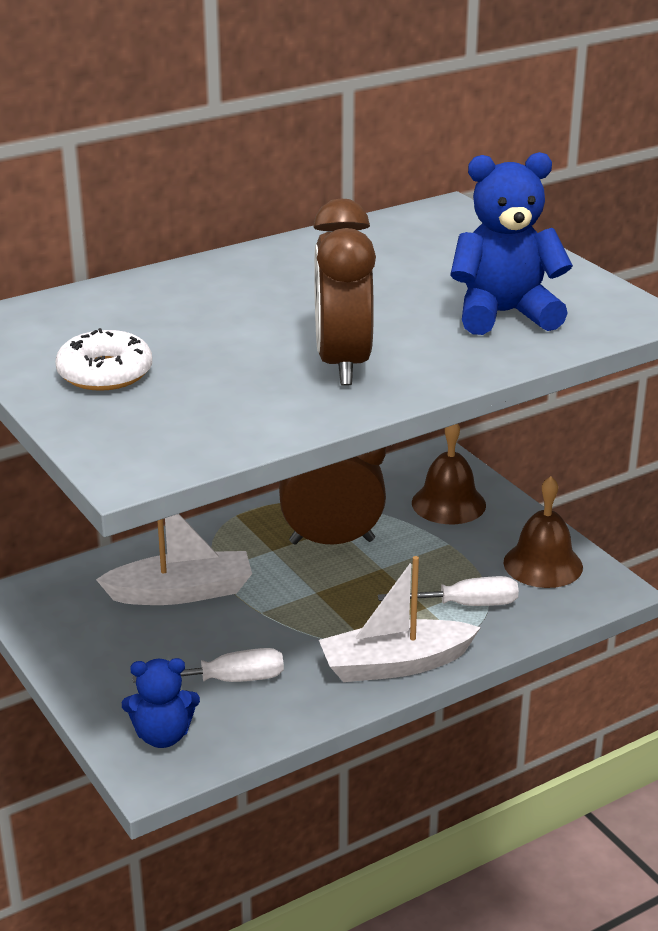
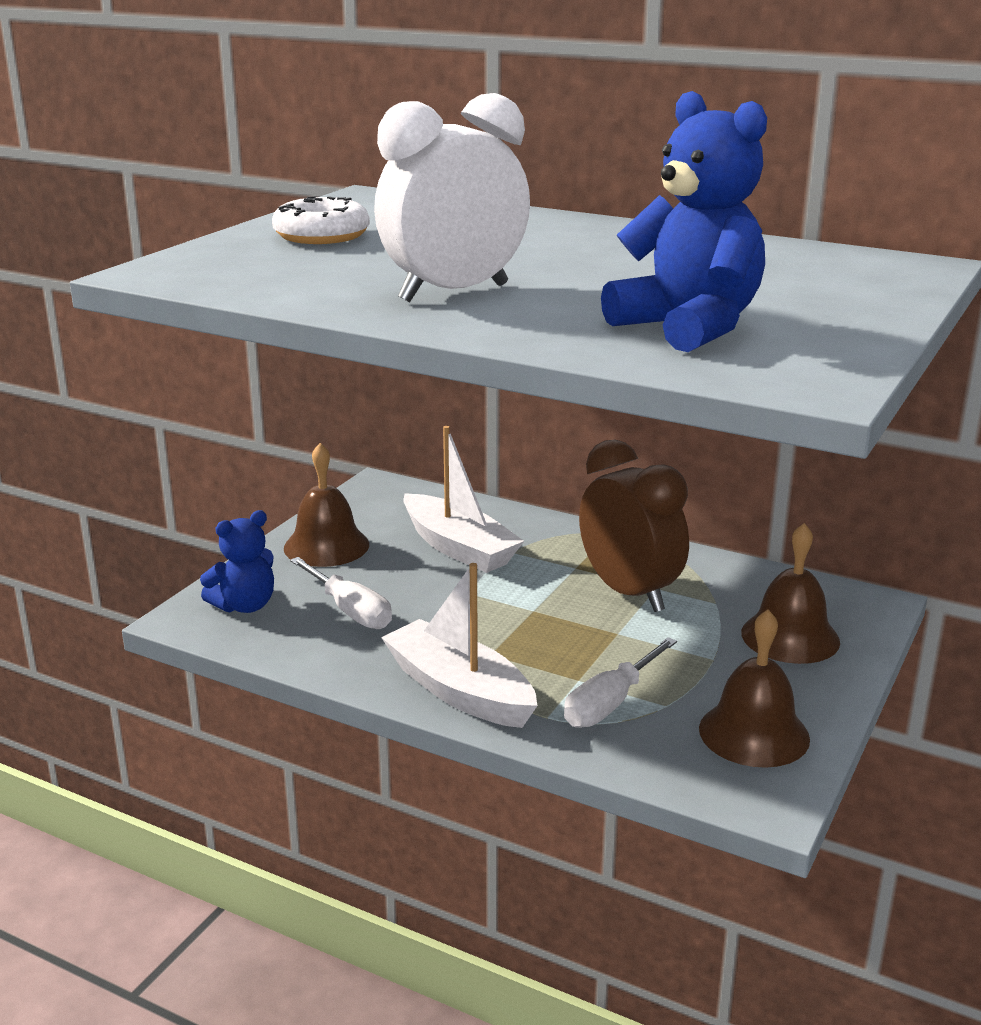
camera: 60 degrees right, 5 degrees down
blue teddy bear [122,658,200,748] -> blue teddy bear turned 90 degrees counterclockwise [200,510,274,613]
brown clock [313,199,376,385] -> white clock [374,93,530,302]
white screwdriver [378,576,519,606] -> white screwdriver turned 75 degrees clockwise [564,637,677,728]
none -> brown bell [284,443,369,567]

